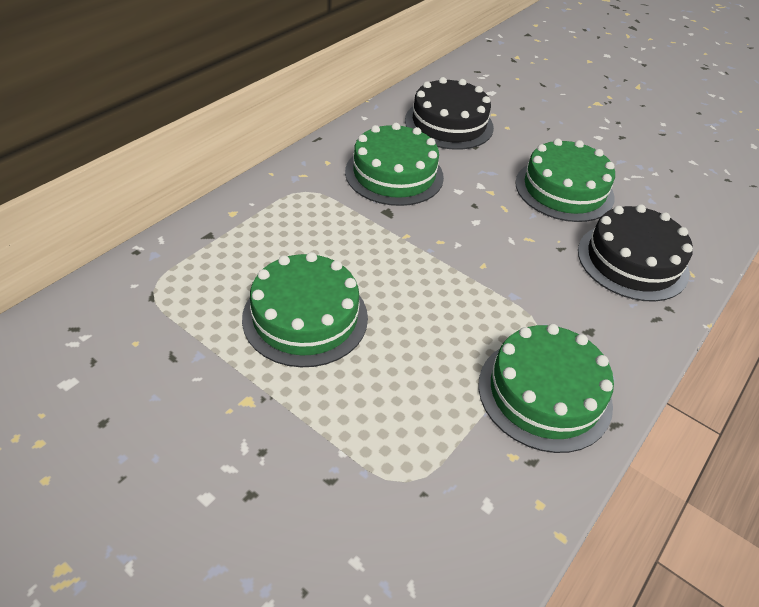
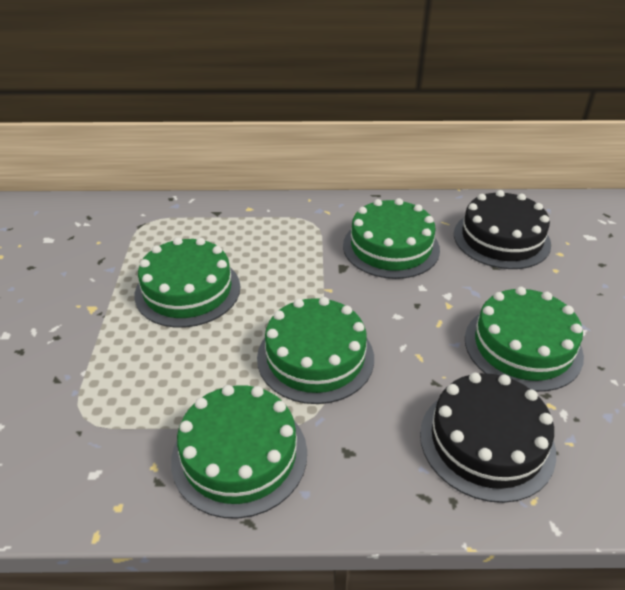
camera: 55 degrees right, 5 degrees down
none -> green cake [257,297,374,404]

